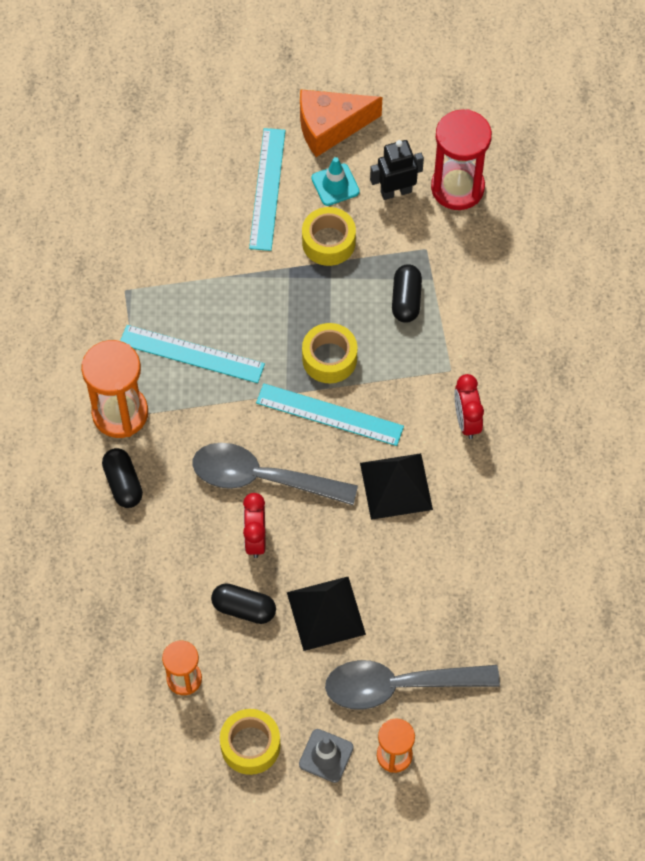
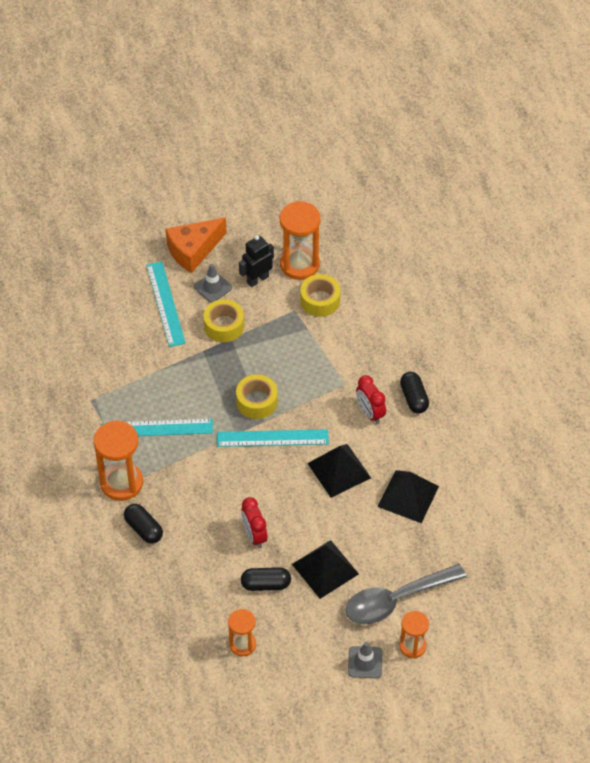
camera: 20 degrees left, 10 degrees down
grey spoon [192,443,358,505] -> none
yellow tape [220,709,281,775] -> yellow tape moved to [300,274,340,317]
turquoise traffic cone [311,157,360,206] -> grey traffic cone [194,264,232,303]
black capsule [392,264,422,323] -> black capsule moved to [400,372,429,414]
red hourglass [431,109,492,210] -> orange hourglass [280,201,320,280]
none -> black pyramid [378,470,439,523]

